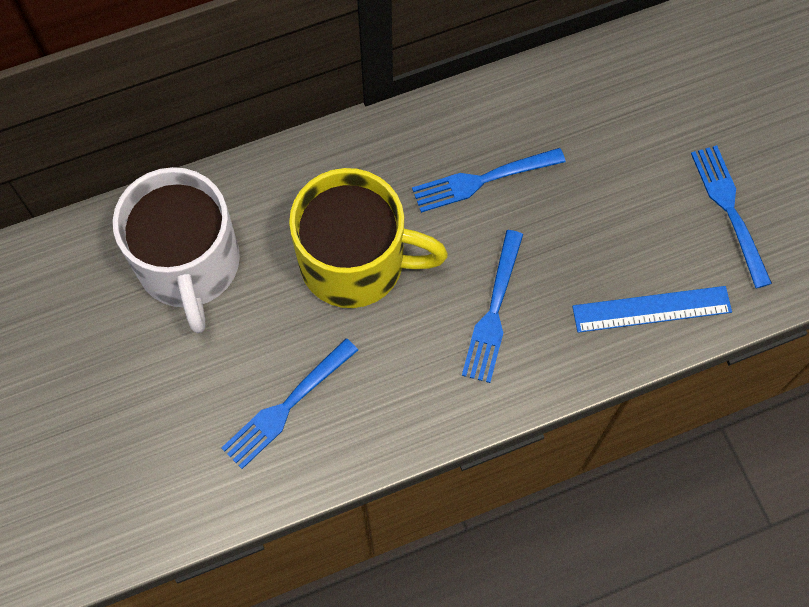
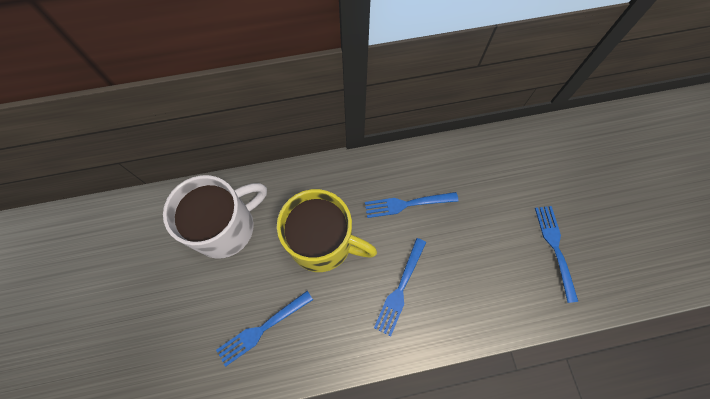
camera: 10 degrees right, 0 degrees up
white mug [113,167,240,333] -> white mug turned 120 degrees counterclockwise [163,175,267,259]
blue ruler [572,286,732,333] -> none

